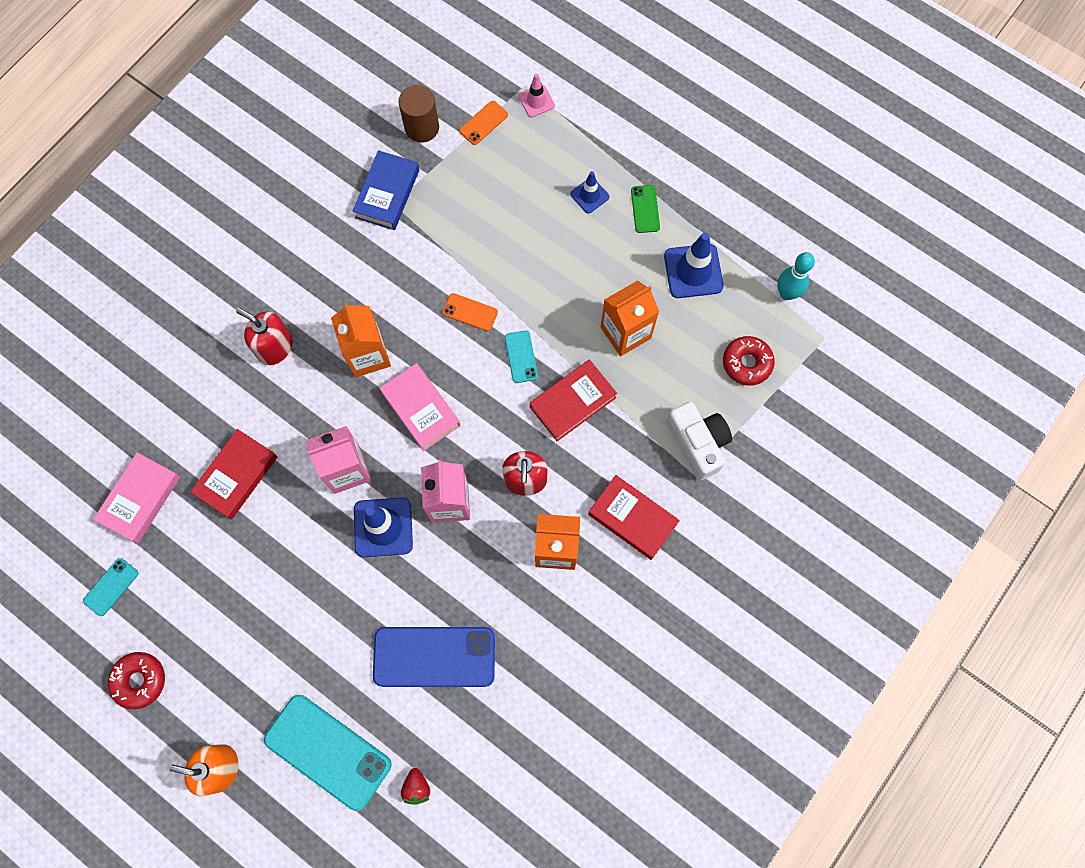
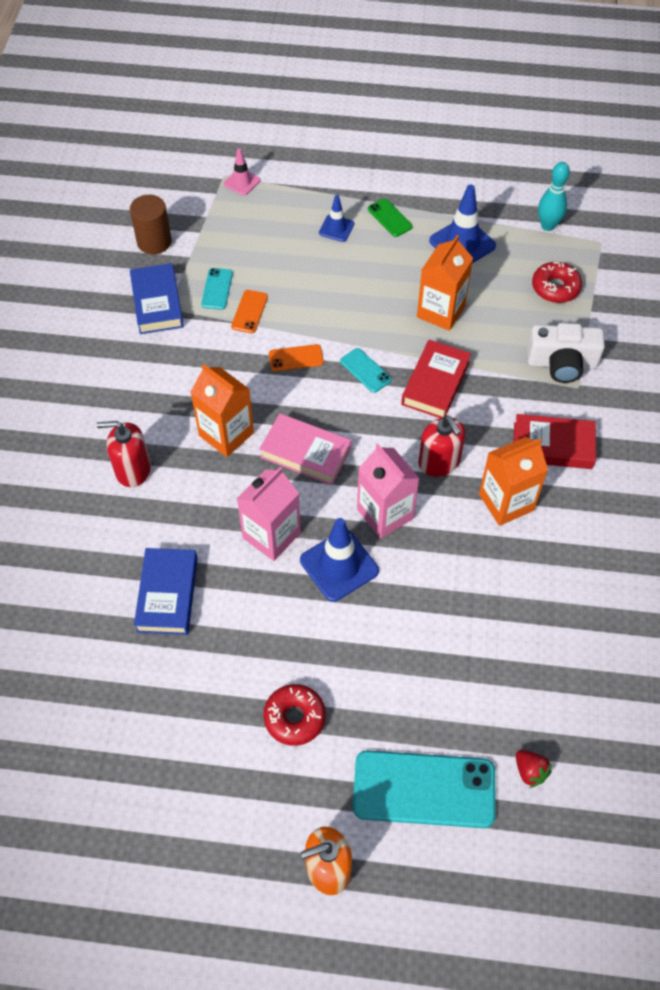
camera: 30 degrees left, 15 degrees down
turquoise phone [83,558,138,616] -> turquoise phone moved to [201,268,233,310]
pink book [93,452,180,544] -> none
red donut [108,652,165,709] -> red donut moved to [263,684,326,746]
red book [190,429,278,520] -> blue book [134,548,198,635]
blue phone [373,627,495,687] -> none
orange phone [459,101,508,145] -> orange phone moved to [231,290,268,333]
white camera [666,402,732,480] -> white camera turned 150 degrees clockwise [527,323,605,383]

